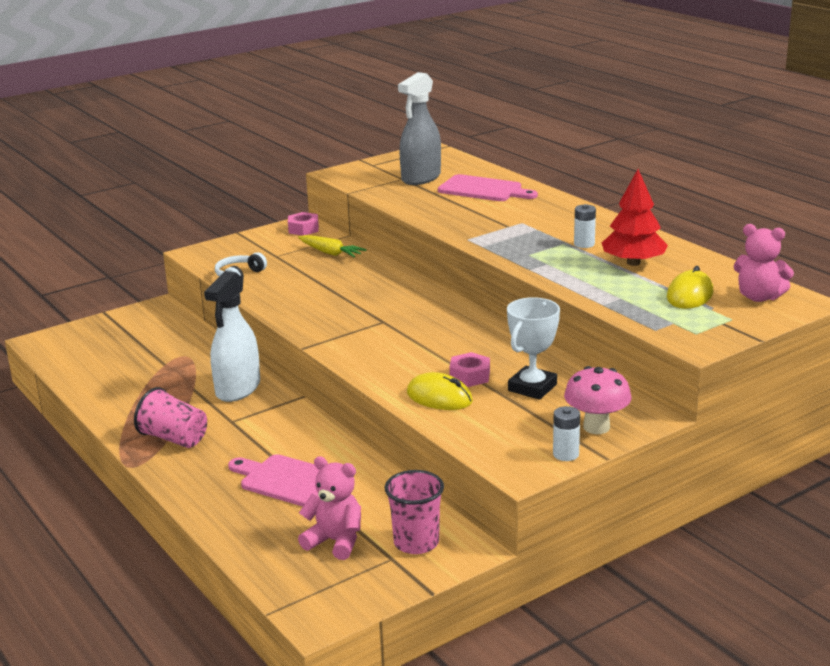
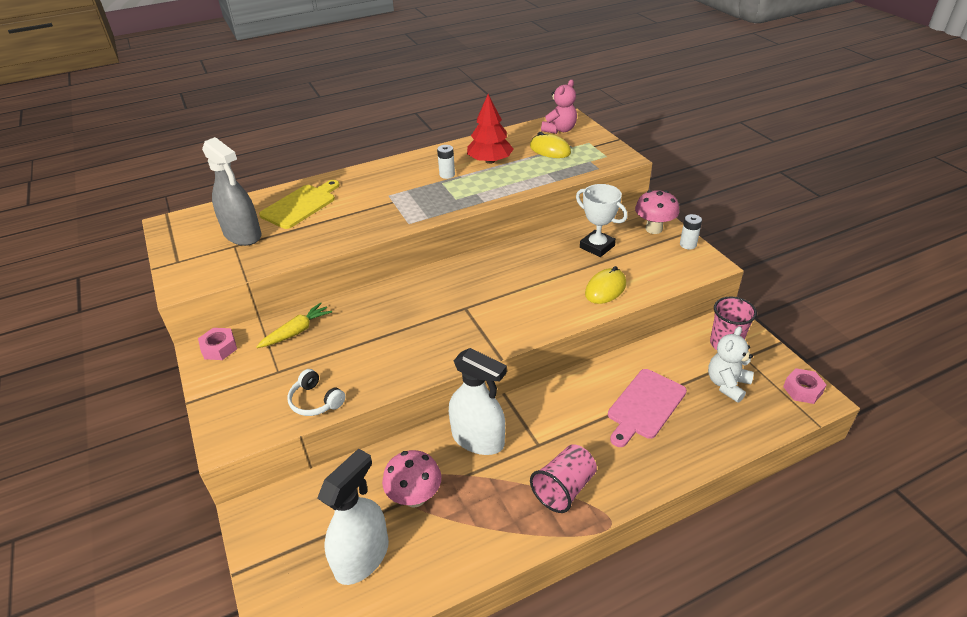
camera: 80 degrees left, 15 degrees up
pink teddy bear [298,456,361,560] -> white teddy bear [708,326,754,403]
pink cutting board [438,174,538,201] -> yellow cutting board [259,180,340,229]
pink nut [449,352,490,387] -> pink nut moved to [783,368,826,404]
none -> white spray bottle [317,448,389,585]
none -> pink mushroom [382,450,441,507]

